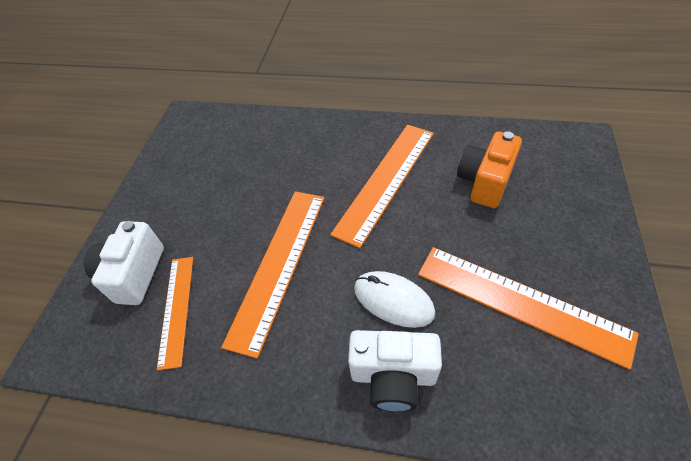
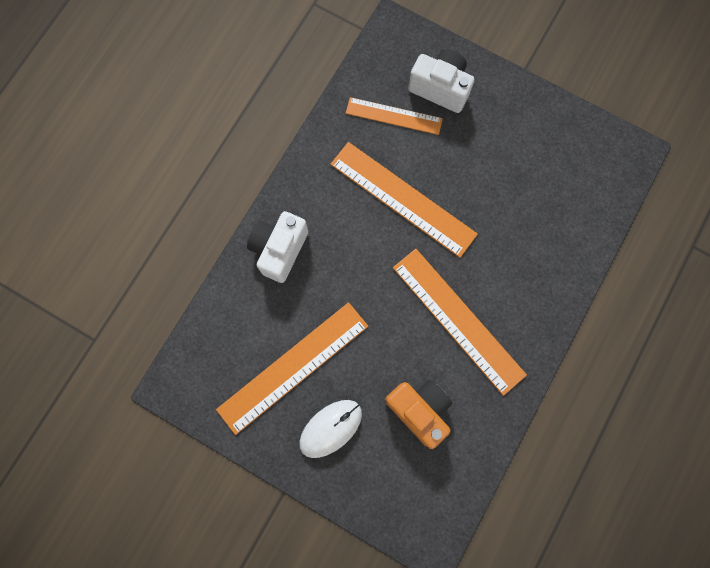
camera: 105 degrees right, 25 degrees up
white mouse [354,271,435,328] -> white mouse moved to [299,400,362,458]

